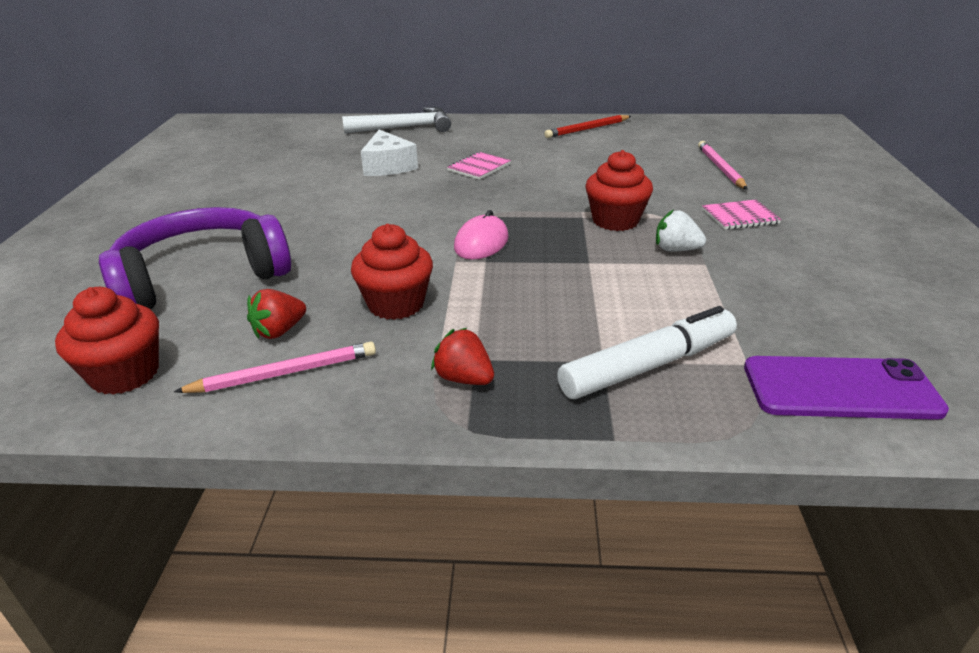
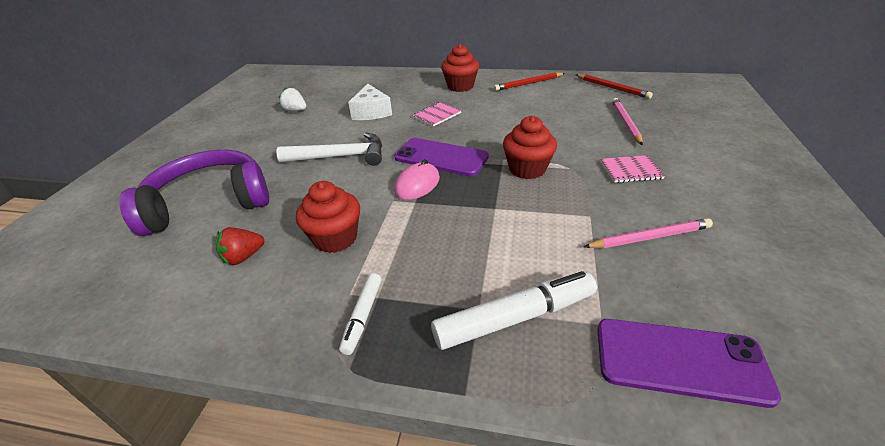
camera: 10 degrees right, 5 degrees up
red cupcake [55,287,159,395] -> red cupcake moved to [441,44,479,92]
pink pencil [174,342,376,393] -> pink pencil moved to [583,218,713,248]
white hammer [342,107,451,133] -> white hammer moved to [276,133,382,166]
red strawberry [431,328,494,385] -> white marker [339,273,382,355]
white strawberry [656,209,706,251] -> white strawberry moved to [279,87,306,111]
none -> purple phone [394,138,489,177]
none -> red pencil [576,74,653,99]

